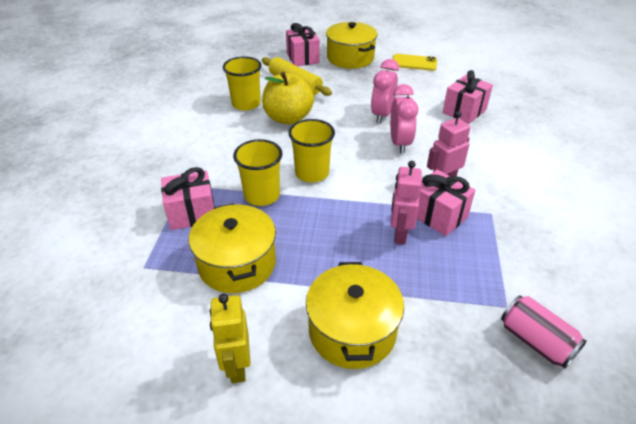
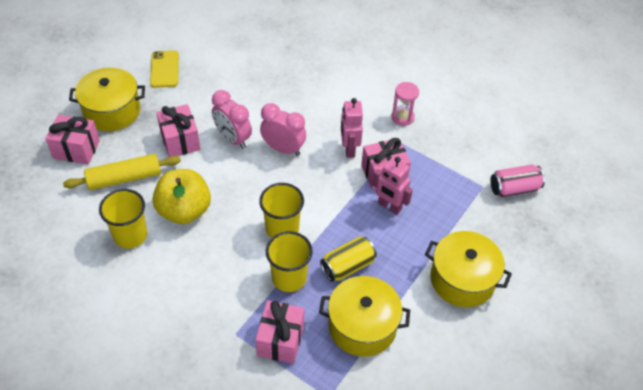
camera: 65 degrees left, 10 degrees up
yellow robot [210,294,251,383] -> none
yellow phone [393,54,437,71] -> yellow phone turned 45 degrees counterclockwise [150,50,179,88]
pink gift [443,70,493,124] -> pink gift moved to [156,104,201,157]
none -> yellow can [320,236,377,282]
none -> pink hourglass [392,82,419,126]

